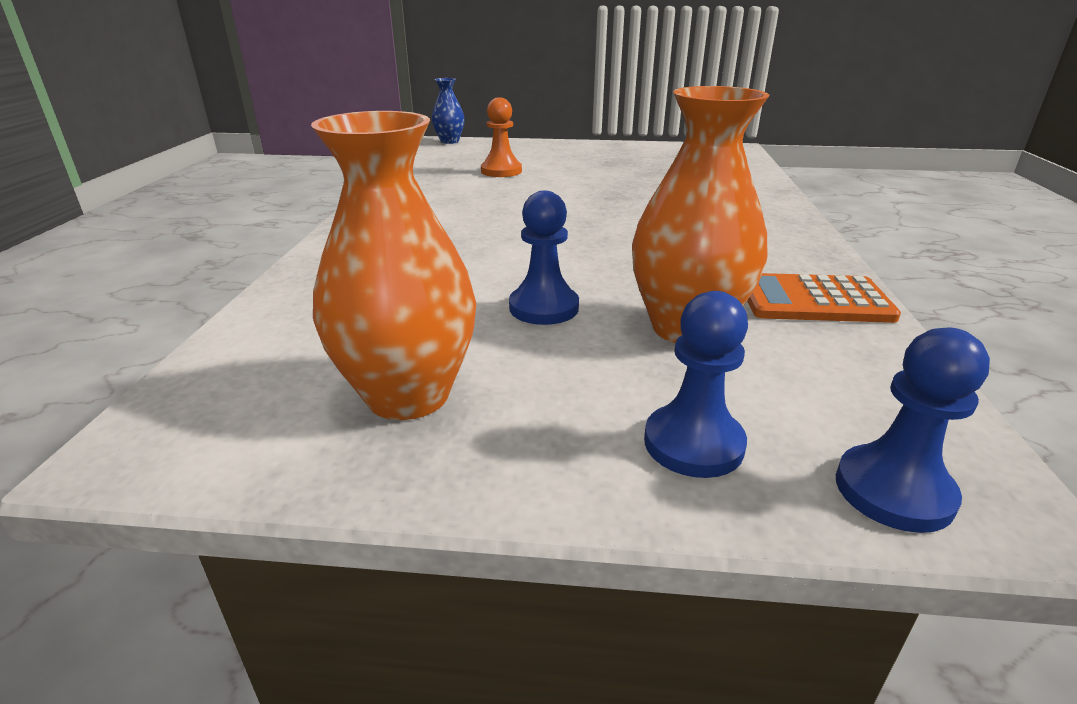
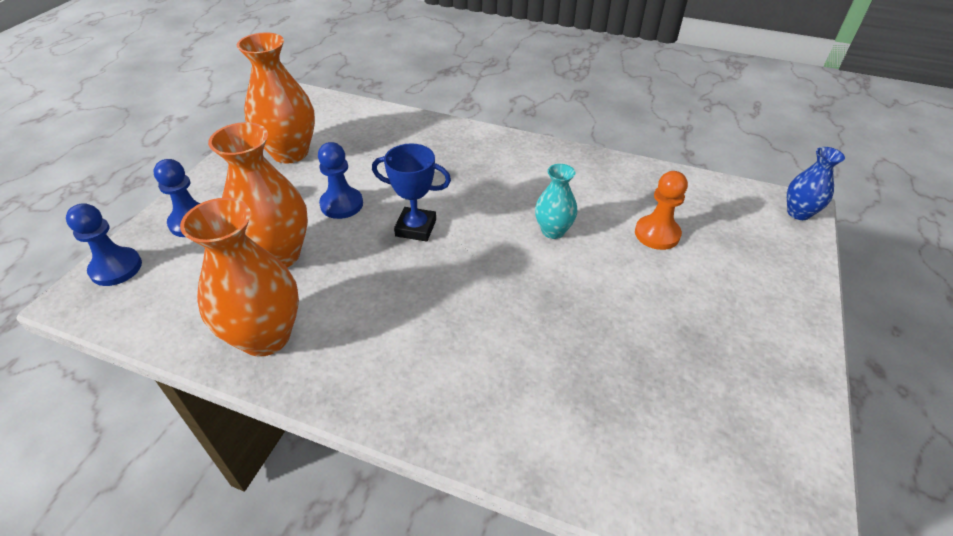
camera: 105 degrees right, 15 degrees up
orange calculator [747,273,901,323] -> orange vase [180,198,299,357]
none -> blue trophy [372,143,451,242]
none -> turquoise vase [535,164,577,239]

